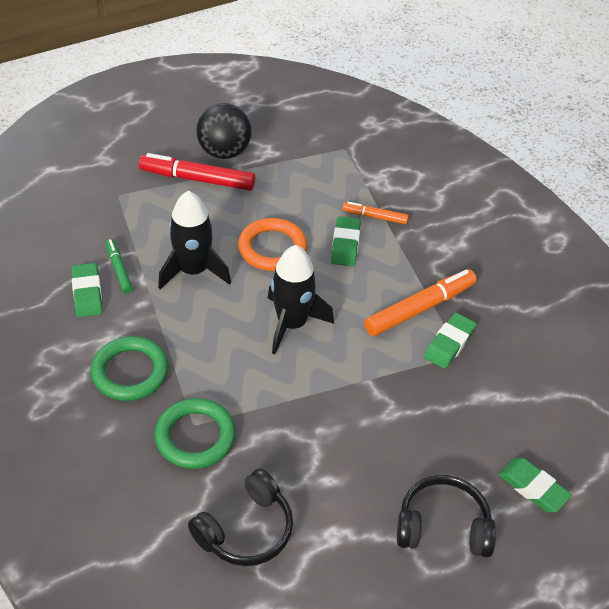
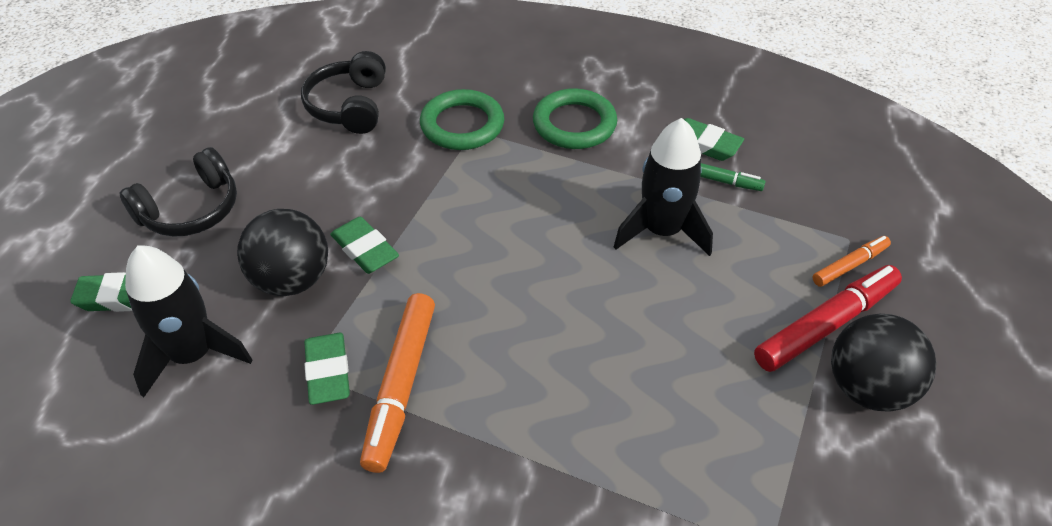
camera: 135 degrees right, 0 degrees up
orange ring [238,218,307,271] -> none
black rocket [268,245,334,354] -> black rocket moved to [125,245,252,398]
green eraser [331,216,361,266] -> green eraser moved to [330,217,399,274]
orange marker [342,202,409,224] -> orange marker moved to [813,236,891,287]
none -> black ball [237,209,328,296]

